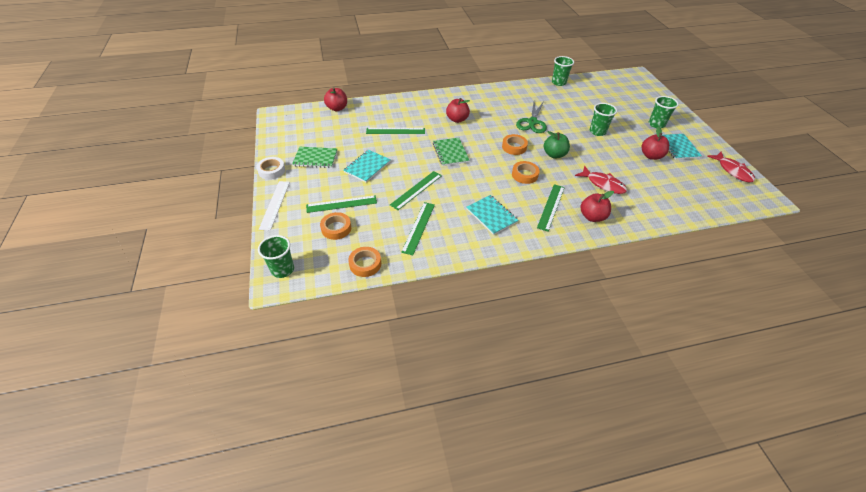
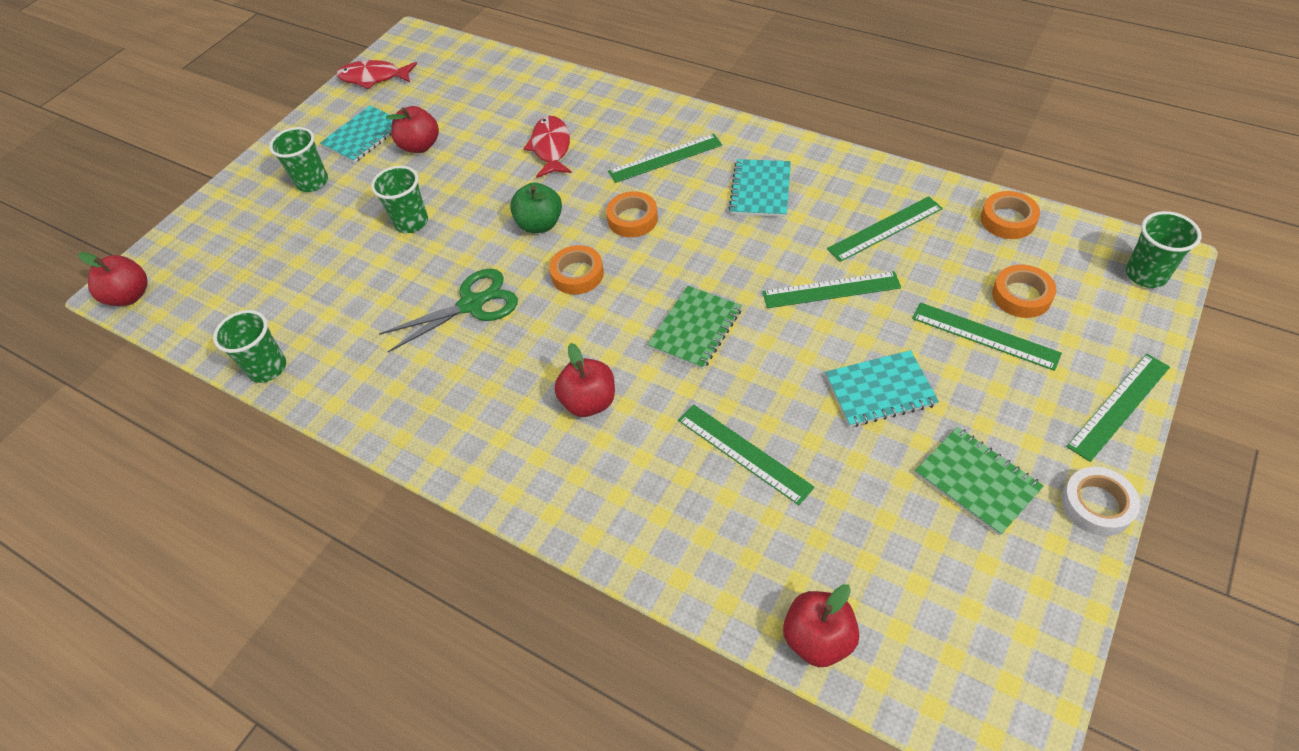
camera: 130 degrees left, 5 degrees up
white ruler [259,181,290,230] -> green ruler [1066,354,1170,462]
red apple [580,191,614,222] -> red apple moved to [79,252,148,306]
red fish [707,151,755,182] -> red fish turned 105 degrees counterclockwise [337,60,417,89]

